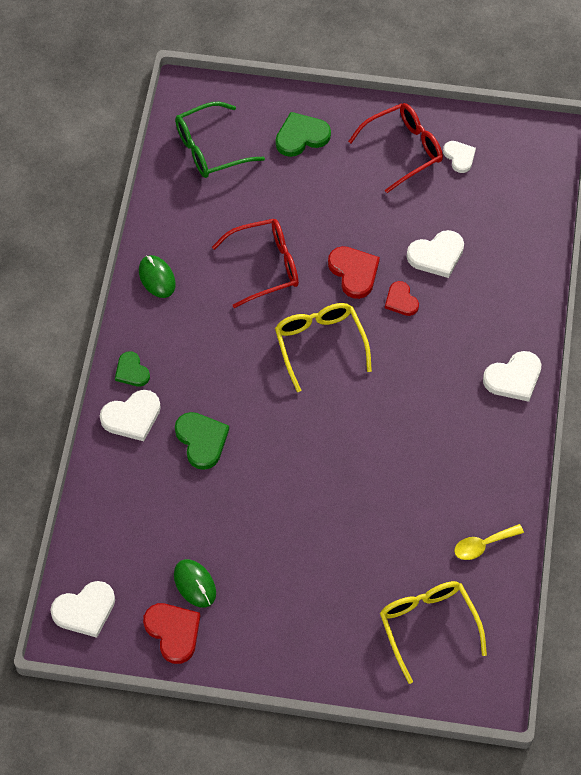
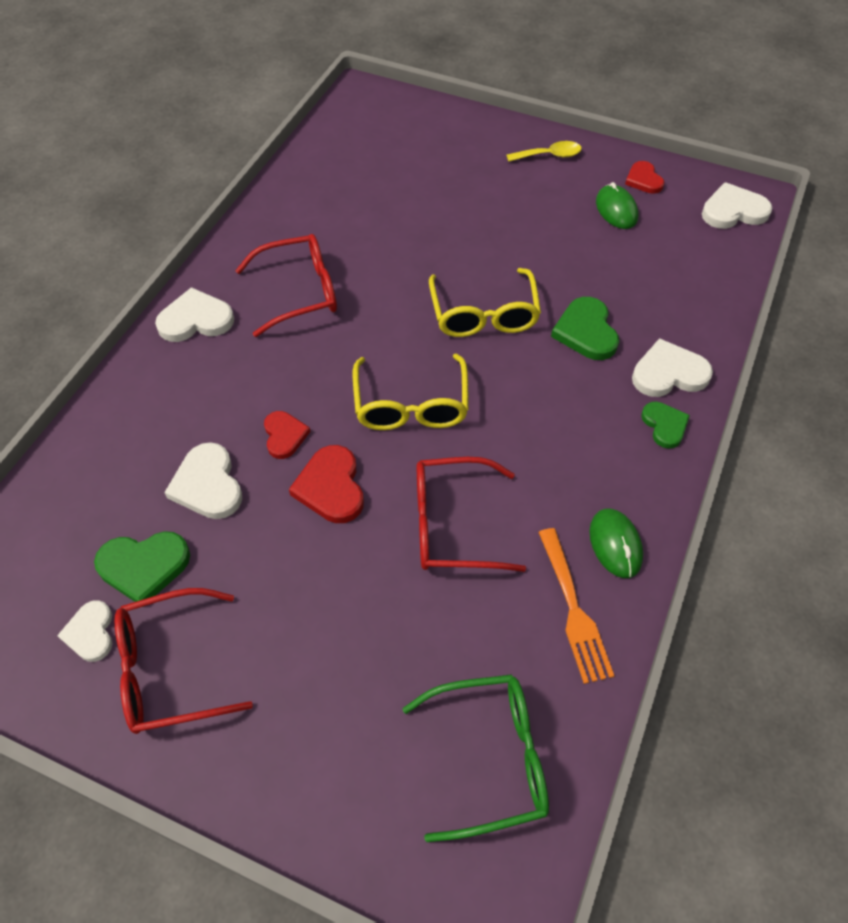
camera: 165 degrees left, 5 degrees down
red heart [143,603,200,664] -> red heart [625,161,664,194], size x0.65
green heart [276,112,331,157] -> green heart moved to [94,531,190,602]
yellow glasses [380,581,487,684] -> yellow glasses moved to [429,268,541,337]
white heart [407,230,464,278] -> white heart turned 105 degrees counterclockwise [164,442,242,519]
yellow spoon [454,524,524,560] -> yellow spoon moved to [507,141,582,162]
none -> red glasses [235,234,337,337]
none -> orange fork [538,528,614,684]

